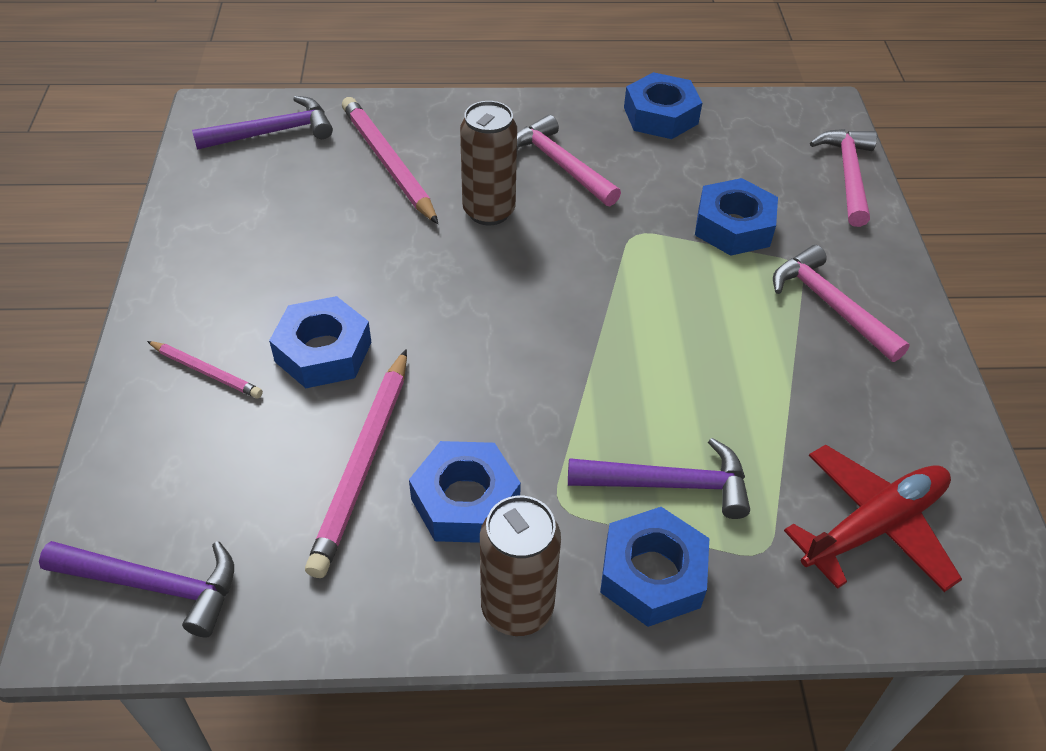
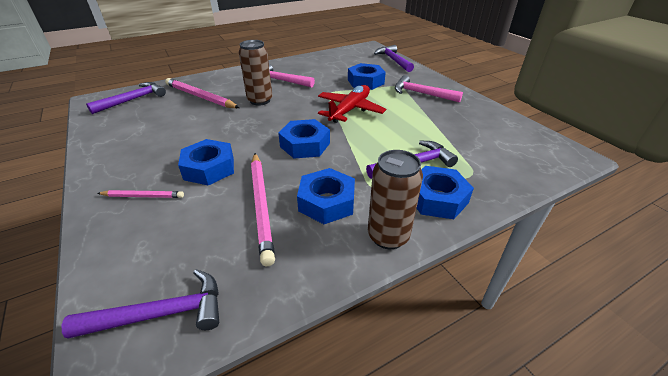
camera: 25 degrees left, 10 degrees down
blue nut [624,72,702,139] -> blue nut moved to [278,119,330,159]
red plane [784,445,962,592] -> red plane moved to [318,85,386,123]
pink hammer [810,129,877,227] -> purple hammer [374,45,414,72]

